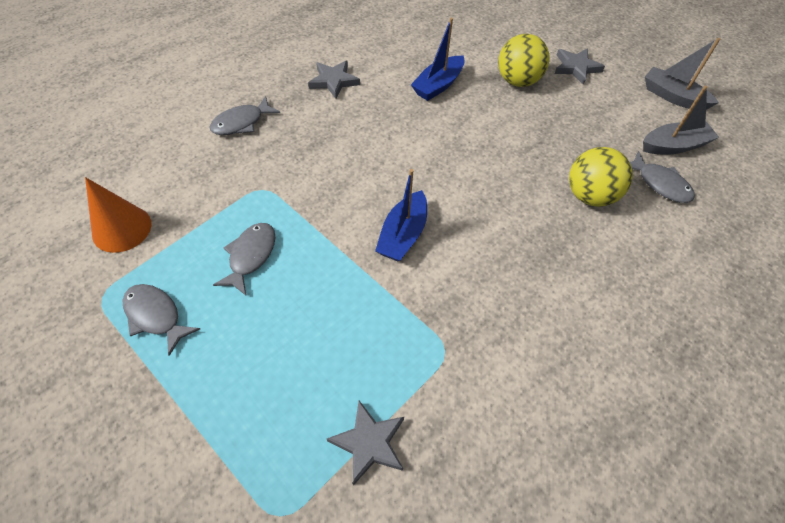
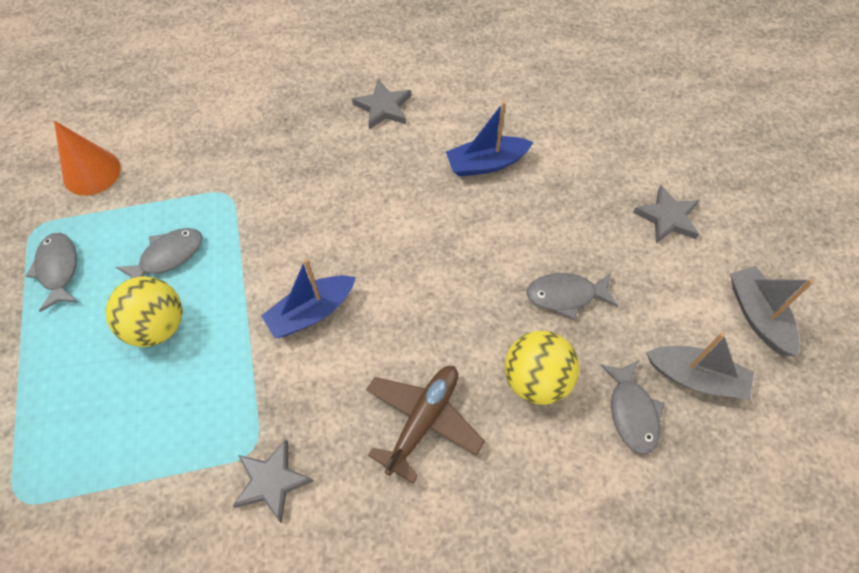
camera: 35 degrees right, 5 degrees up
grey fish [209,96,280,135] -> grey fish moved to [527,273,618,319]
grey star [327,401,404,486] -> grey star moved to [233,440,313,523]
yellow ball [498,34,550,87] -> yellow ball moved to [106,276,182,347]
none -> brown plane [366,366,485,483]

